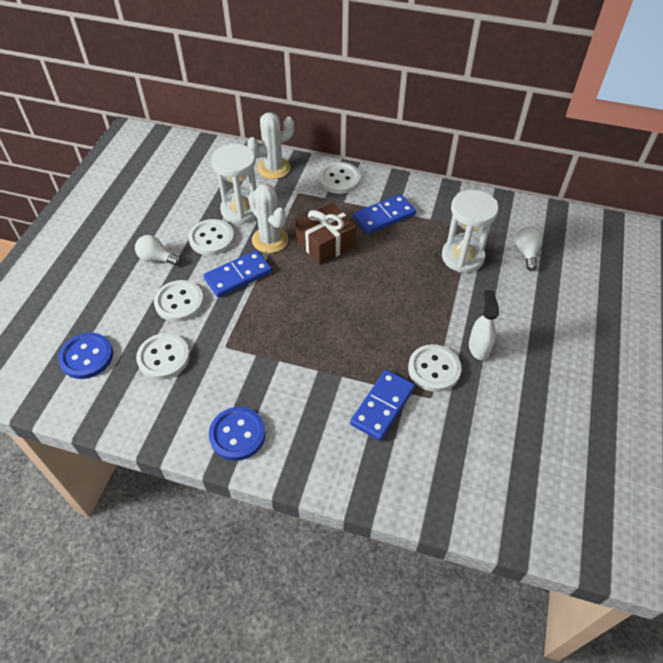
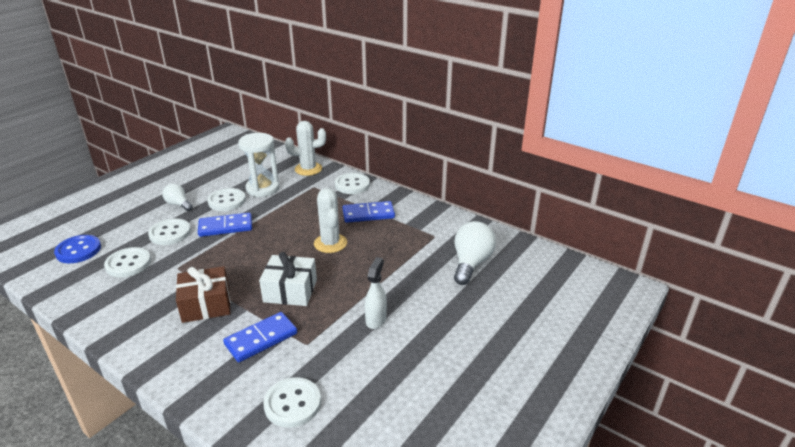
camera: 20 degrees right, 20 degrees down
blue button [209,407,266,461] -> none
white cactus [248,184,289,253] -> white cactus moved to [314,188,347,253]
brown gift [296,203,356,265] -> brown gift moved to [176,266,230,323]
white button [408,344,461,392] -> white button moved to [263,377,321,428]
white hourglass [442,190,498,273] -> none
white light bulb [515,226,543,271] -> white light bulb [454,221,496,285], size x1.68
none -> white gift [259,252,317,306]

